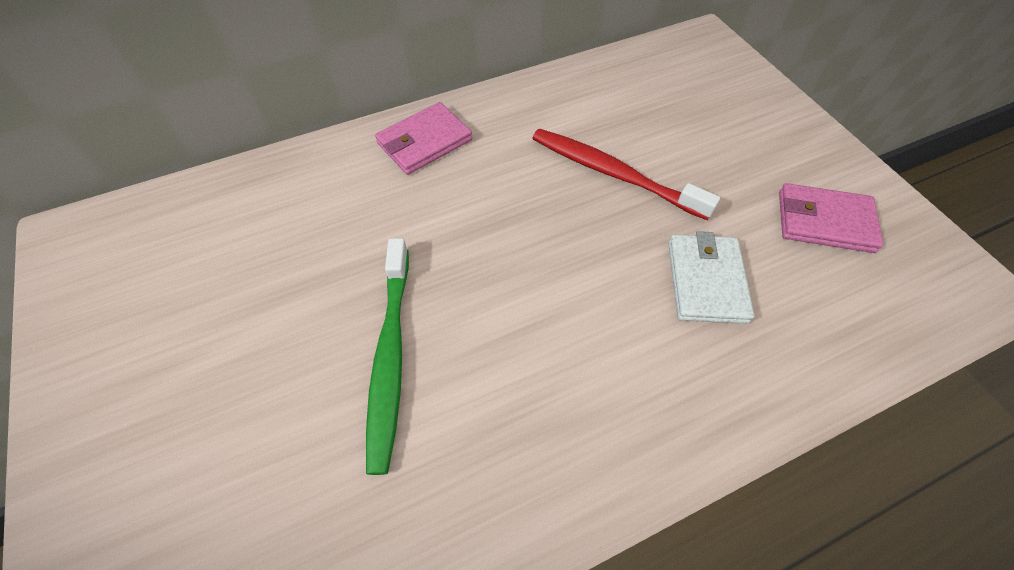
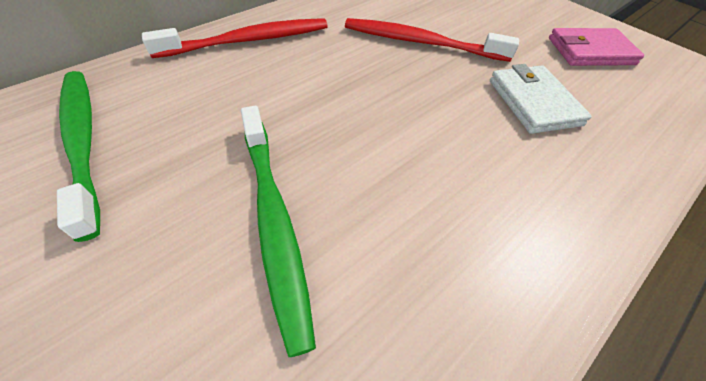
camera: 20 degrees left, 5 degrees down
pink wallet [375,102,472,175] -> red toothbrush [142,18,328,58]
none -> green toothbrush [57,71,100,242]

